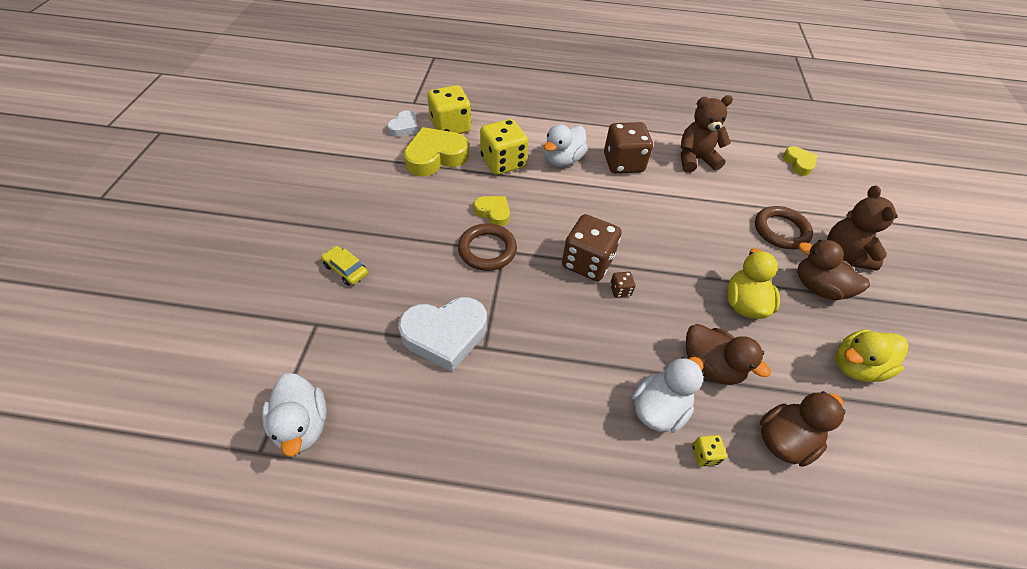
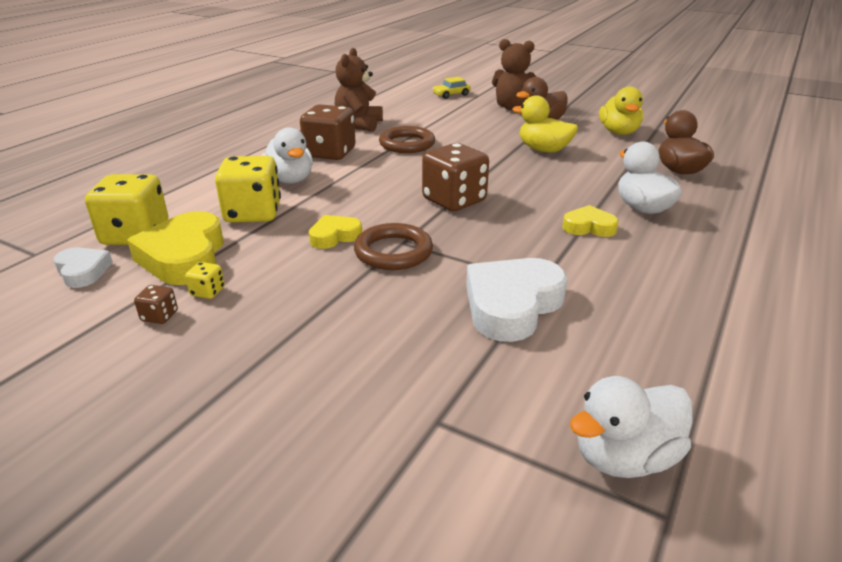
camera: 65 degrees left, 20 degrees down
white duck [262,373,327,457] -> white duck turned 150 degrees clockwise [570,376,693,478]
yellow car [321,246,368,286] -> yellow car moved to [432,77,471,99]
white heart [398,297,487,372] -> white heart turned 150 degrees counterclockwise [466,258,567,342]
brown dice [610,272,635,298] -> brown dice moved to [134,285,178,324]
brown duck [686,324,771,385] -> none
yellow dice [692,435,727,466] -> yellow dice moved to [185,262,225,299]
brown ring [755,206,813,249] -> brown ring moved to [379,126,435,153]
yellow heart [783,146,818,176] -> yellow heart moved to [562,205,619,237]

